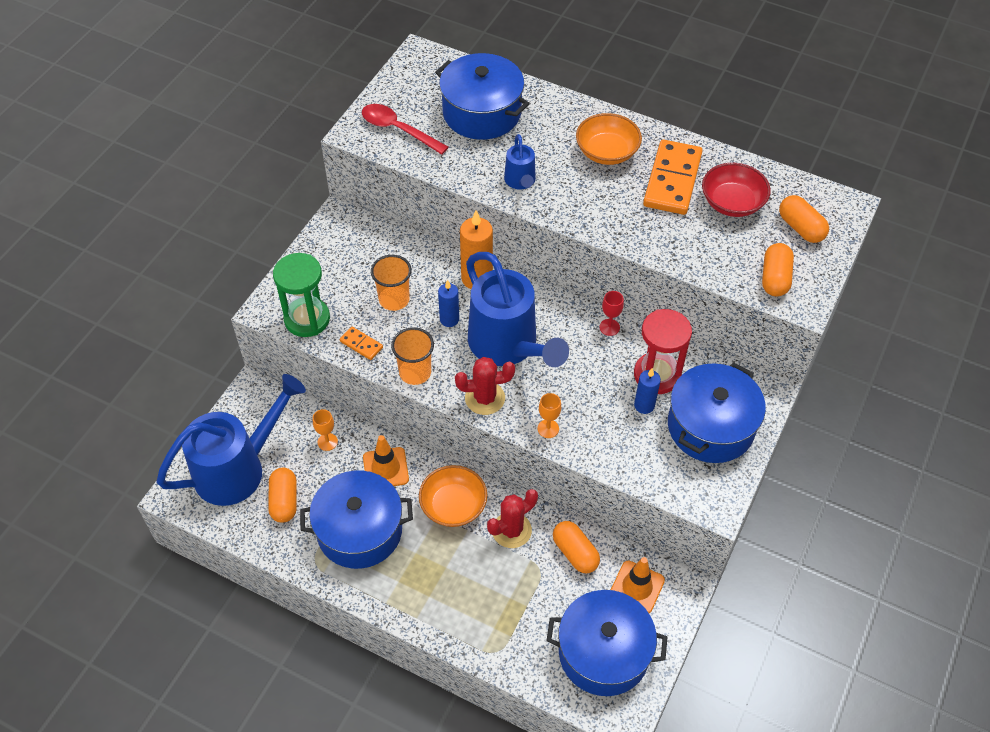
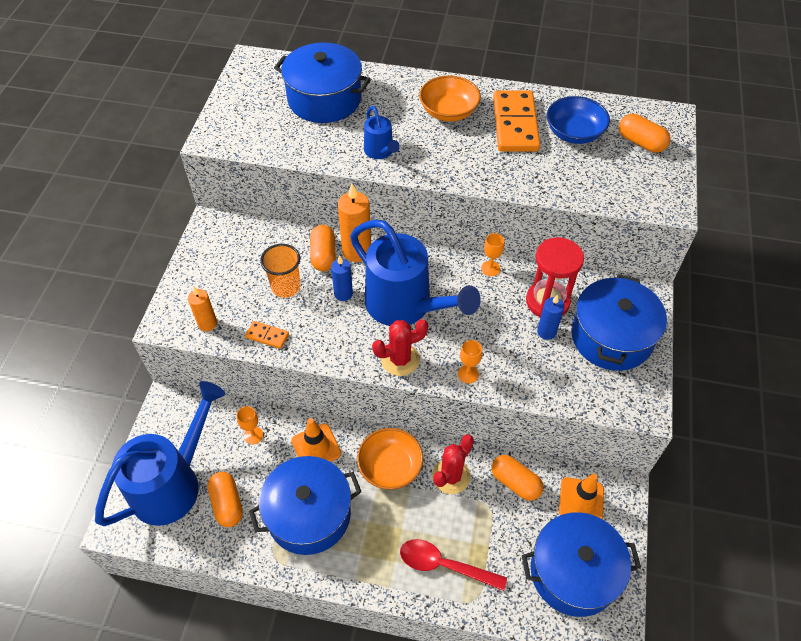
camera: 15 degrees left, 0 degrees up
green hourglass [273,253,330,337] -> orange candle [188,287,217,331]
red spoon [362,104,448,155] -> red spoon moved to [400,539,507,591]
orange cup [391,327,434,385] -> none
red goblet [599,291,624,336] -> orange goblet [481,233,504,276]
red bowl [702,163,771,217] -> blue bowl [547,96,610,144]
orange capsule [762,243,794,297] -> orange capsule moved to [310,225,336,271]

